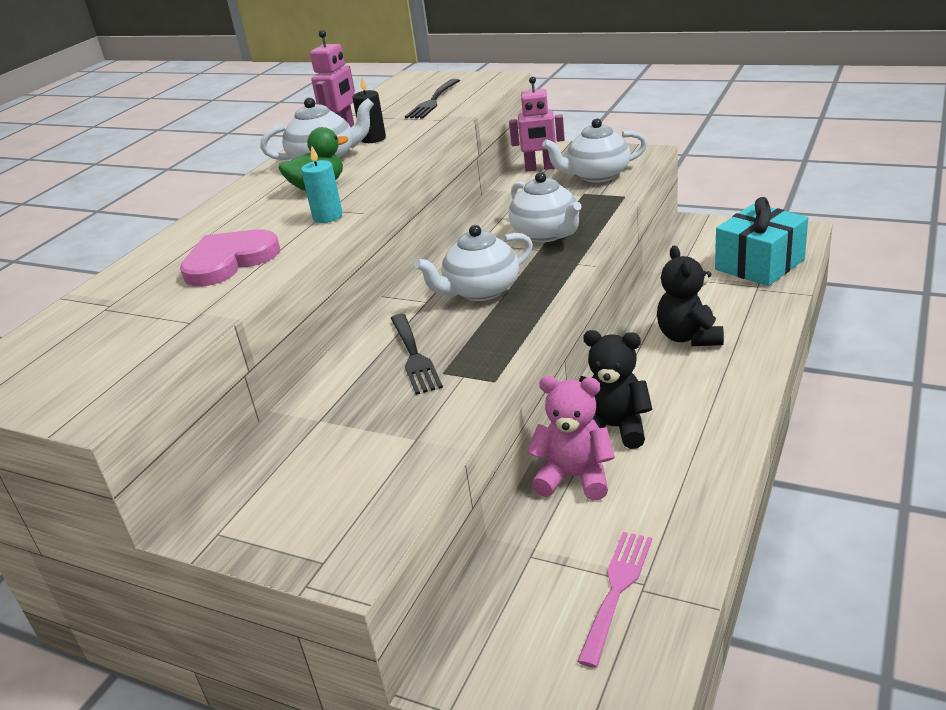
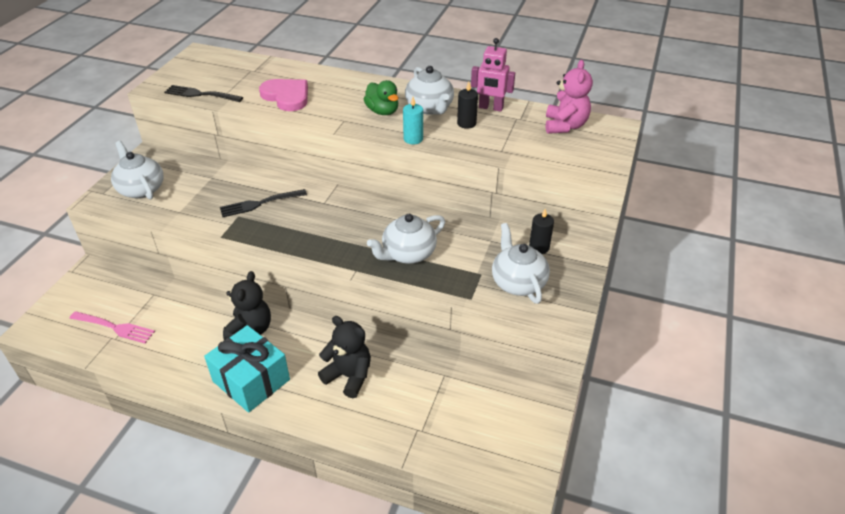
camera: 80 degrees right, 10 degrees up
turquoise candle [301,145,343,223] -> turquoise candle moved to [403,97,423,144]
black fork [405,79,460,118] -> black fork moved to [164,85,243,102]
white teapot [415,225,533,301] -> white teapot moved to [111,141,163,200]
pink robot [509,76,565,172] -> black candle [529,209,554,254]
pink teddy bear [527,376,615,500] -> pink teddy bear moved to [546,60,593,134]
black teddy bear [657,246,724,346] -> black teddy bear turned 45 degrees clockwise [318,316,371,398]
turquoise gift [715,197,808,286] -> turquoise gift moved to [204,325,290,413]

